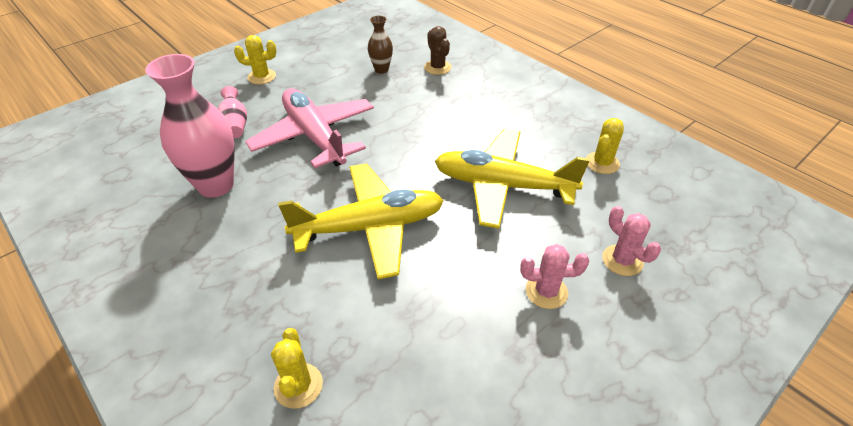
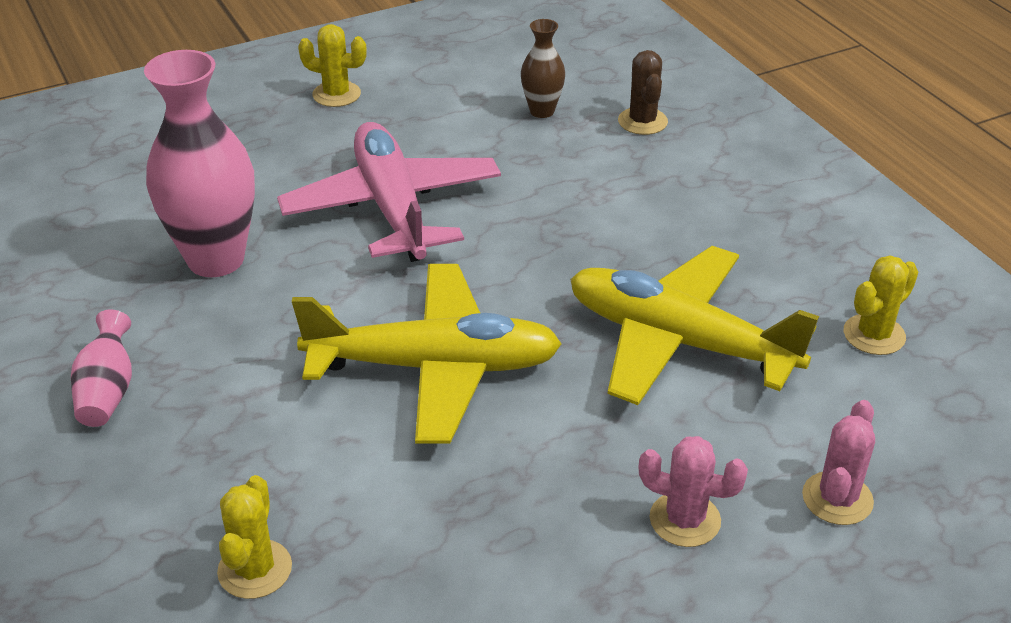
camera: 15 degrees right, 5 degrees down
pink vase [218,86,247,138] -> pink vase moved to [71,309,132,427]
pink cactus [602,206,661,276] -> pink cactus turned 45 degrees clockwise [802,400,875,525]

